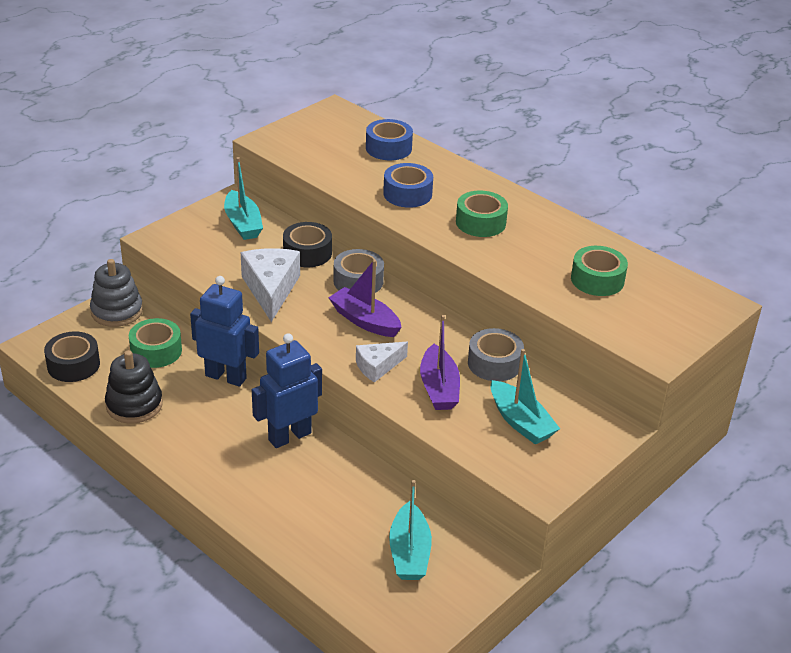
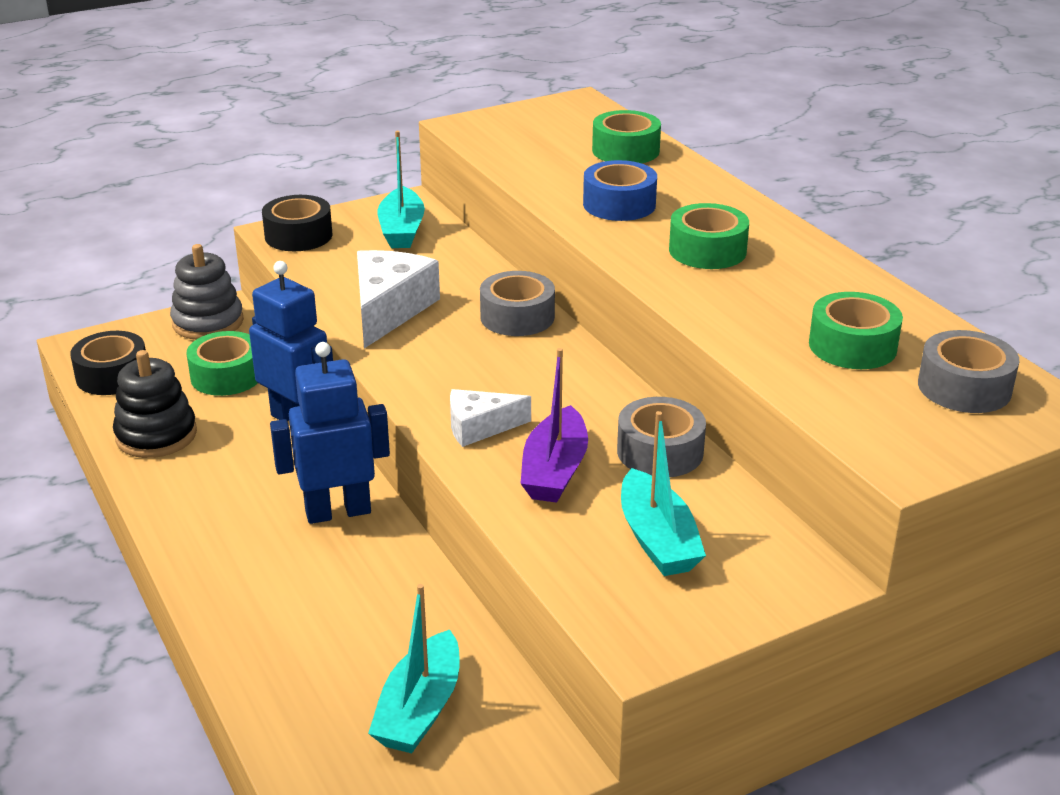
camera: 20 degrees right, 5 degrees down
black tape [283,222,332,267] -> black tape moved to [262,195,332,251]
purple boat [328,260,402,337] -> none
blue tape [366,119,413,160] -> green tape [592,110,661,163]
none -> grey tape [918,330,1019,413]

